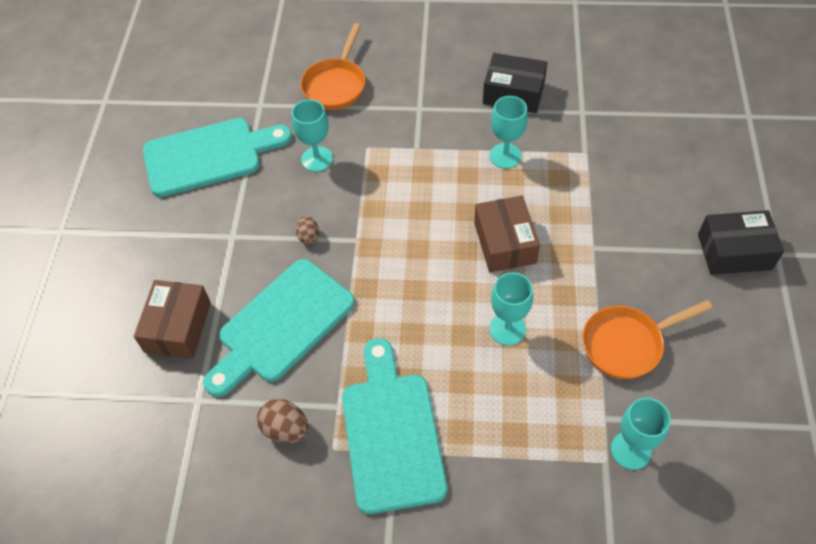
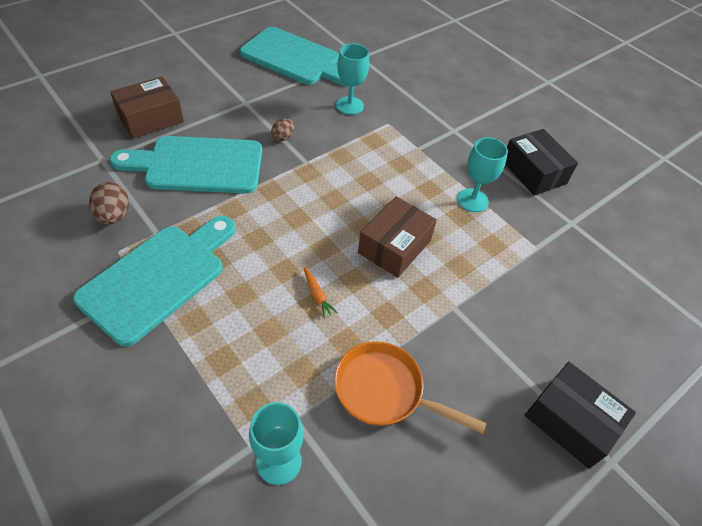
camera: 40 degrees right, 5 degrees down
orange pan [300,23,365,110] -> none
turquoise goblet [489,272,533,346] -> orange carrot [304,267,338,318]

